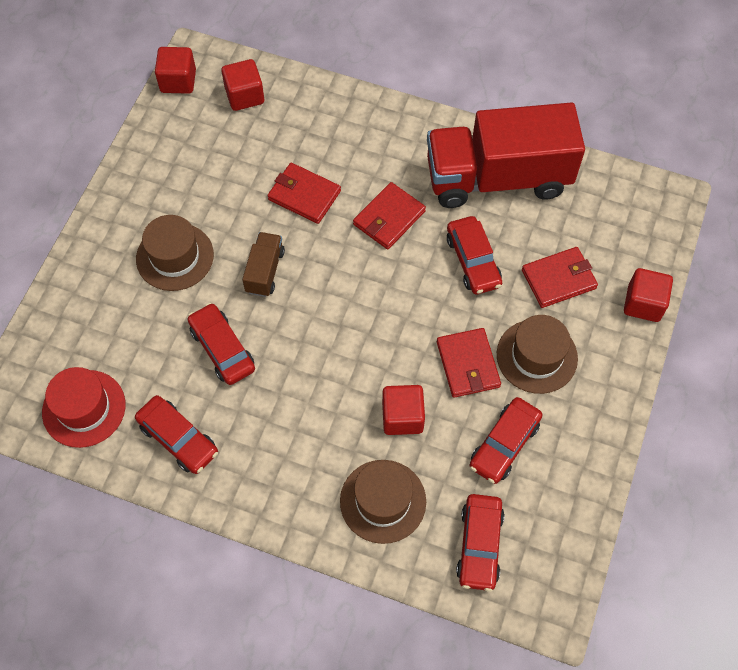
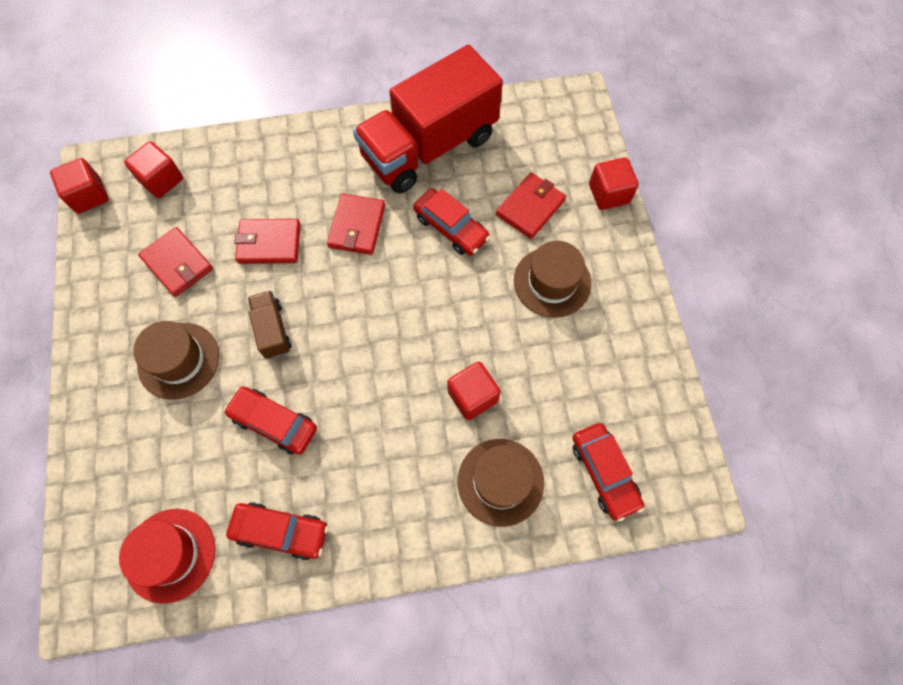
camera: 30 degrees left, 5 degrees up
red wallet [437,328,501,398] -> red wallet moved to [138,227,213,297]
red car [469,397,542,484] -> none

